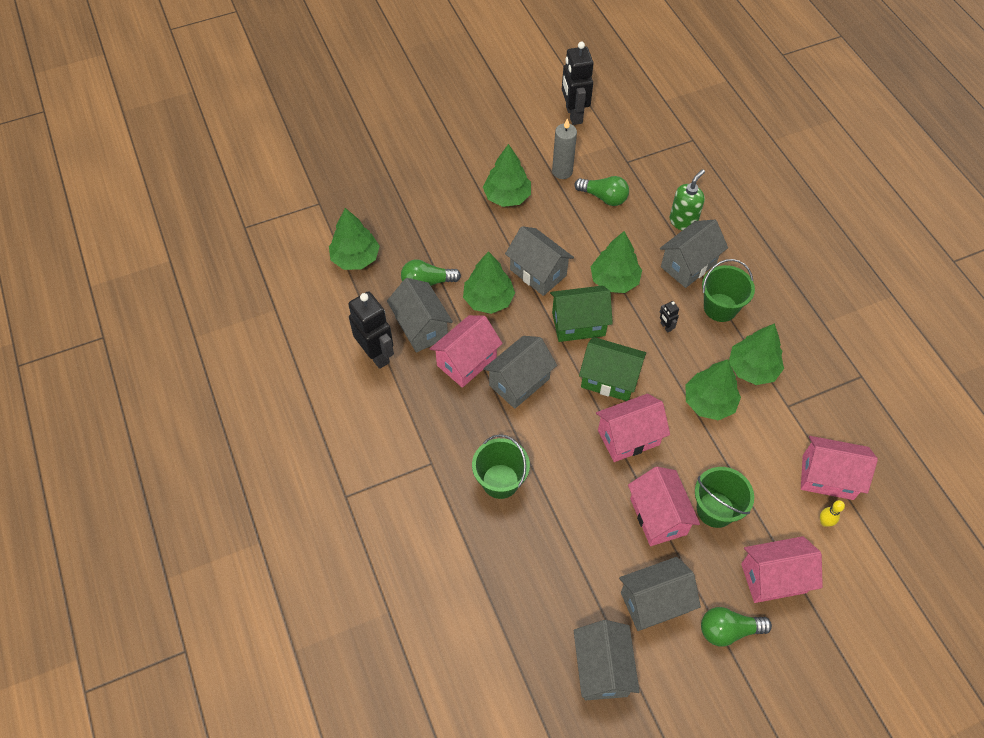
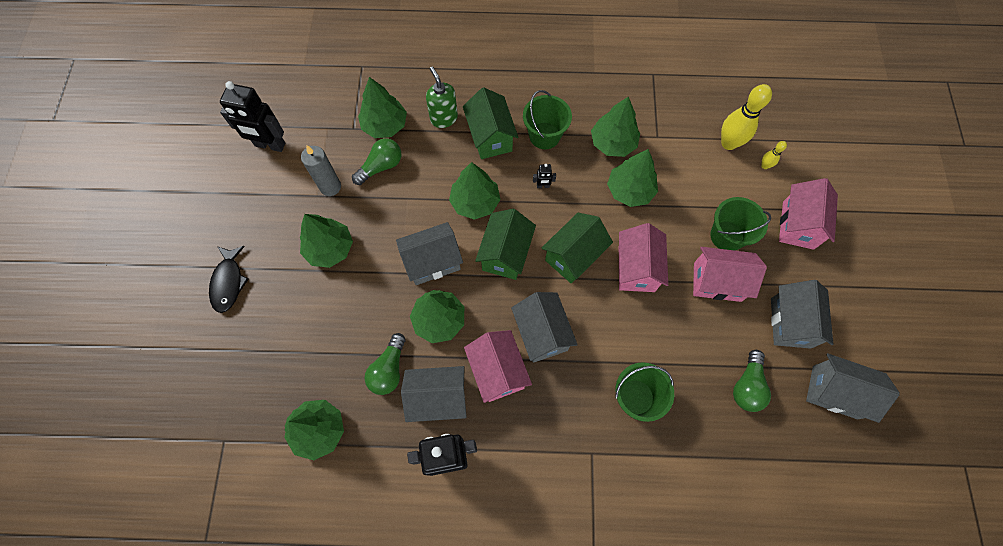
camera: 65 degrees left, 10 degrees up
grey house [660,220,728,288] -> green house [463,87,518,159]
green light bulb [701,607,772,647] -> green light bulb moved to [733,350,771,412]
pink house [801,436,878,500] -> yellow bowling pin [721,84,772,150]
none -> black fish [209,246,249,313]
none -> green tree [358,77,407,138]

